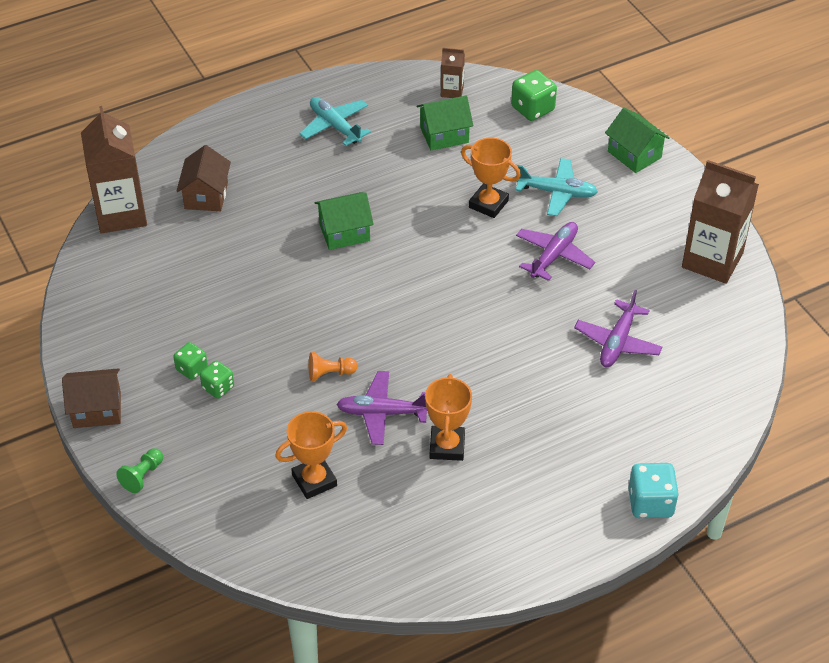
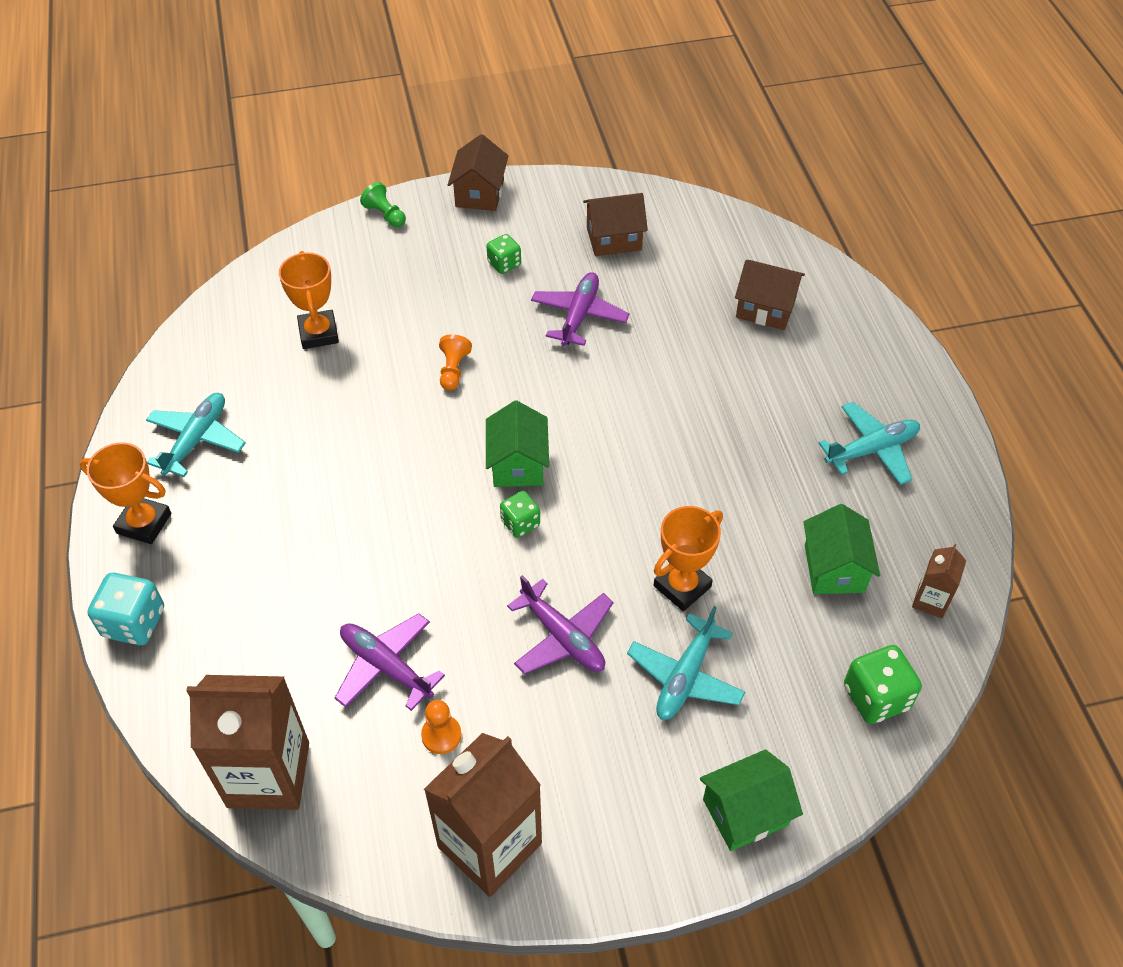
camera: 105 degrees right, 5 degrees up
brown carton [81,106,147,233] -> brown carton moved to [186,675,309,810]
green dice [200,360,234,399] -> green dice moved to [500,491,540,538]
green house [314,192,374,250] -> green house moved to [486,400,549,487]
purple plane [336,371,427,445] -> purple plane moved to [531,272,630,346]
orange trophy [425,374,472,461] -> orange trophy moved to [80,442,171,544]
none -> turquoise plane [146,393,246,477]
none -> orange pawn [421,700,462,754]
none -> brown house [583,193,648,256]

